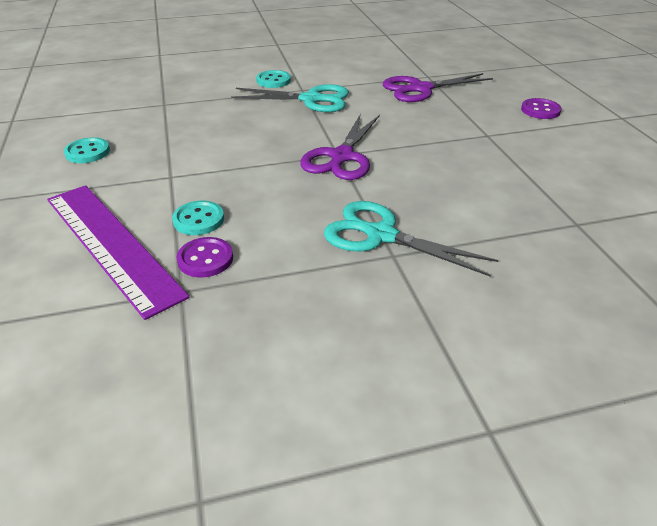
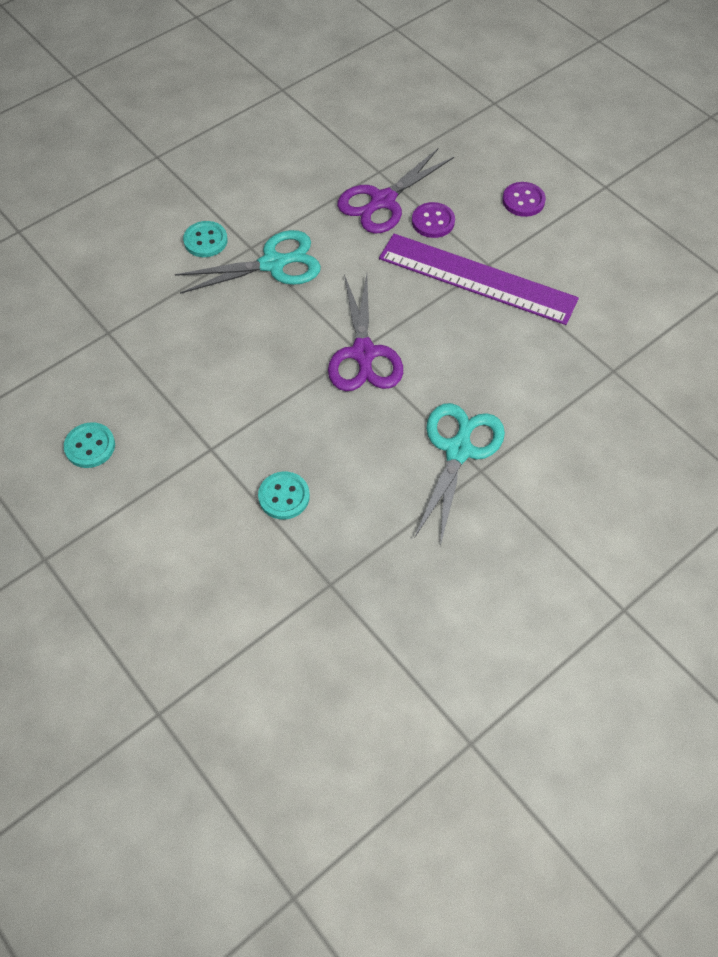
camera: 25 degrees left, 20 degrees up
purple ruler [47,185,189,320] -> purple ruler moved to [379,234,579,325]
purple button [176,237,233,278] -> purple button moved to [412,202,455,238]
turquoise scissors [324,201,498,276] -> turquoise scissors turned 105 degrees clockwise [415,403,505,546]

